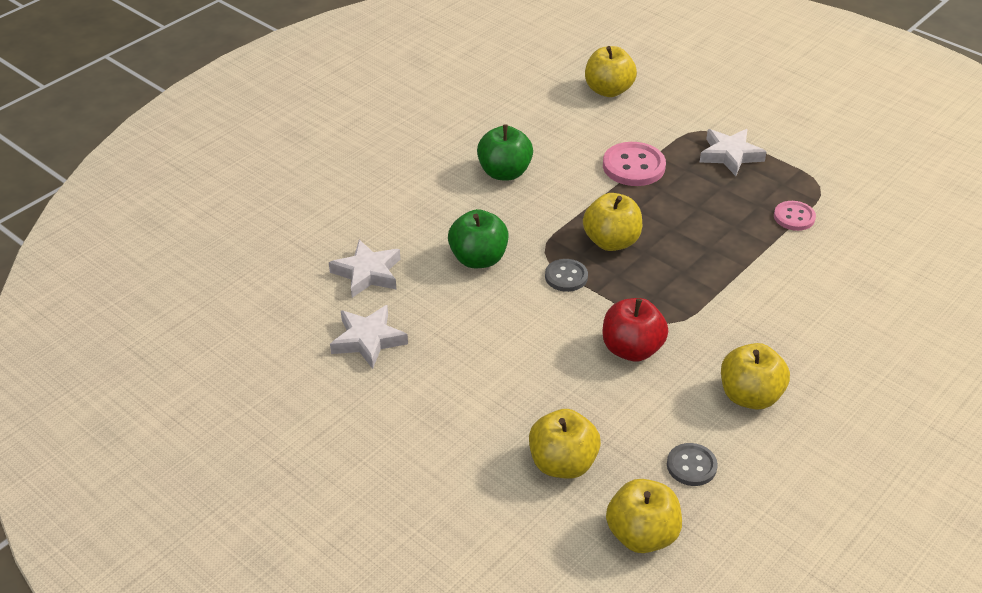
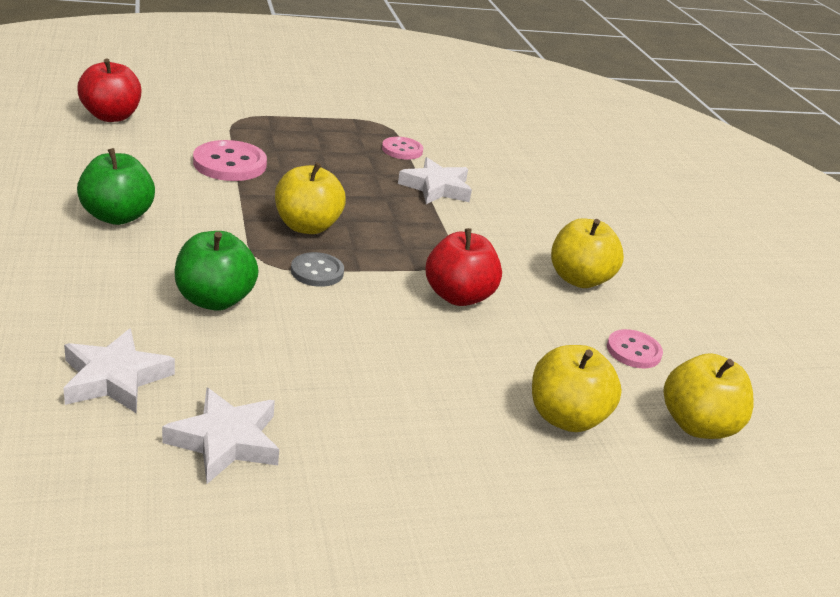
camera: 60 degrees left, 10 degrees down
yellow apple [585,46,637,97] -> red apple [77,59,141,122]
grey button [667,443,718,486] -> pink button [607,329,663,368]
white star [700,129,766,176] -> white star moved to [398,157,472,204]

